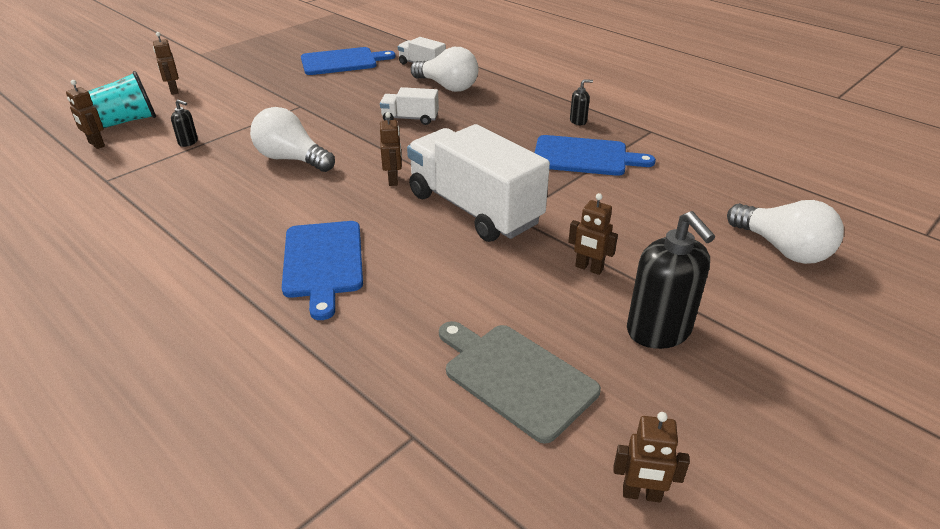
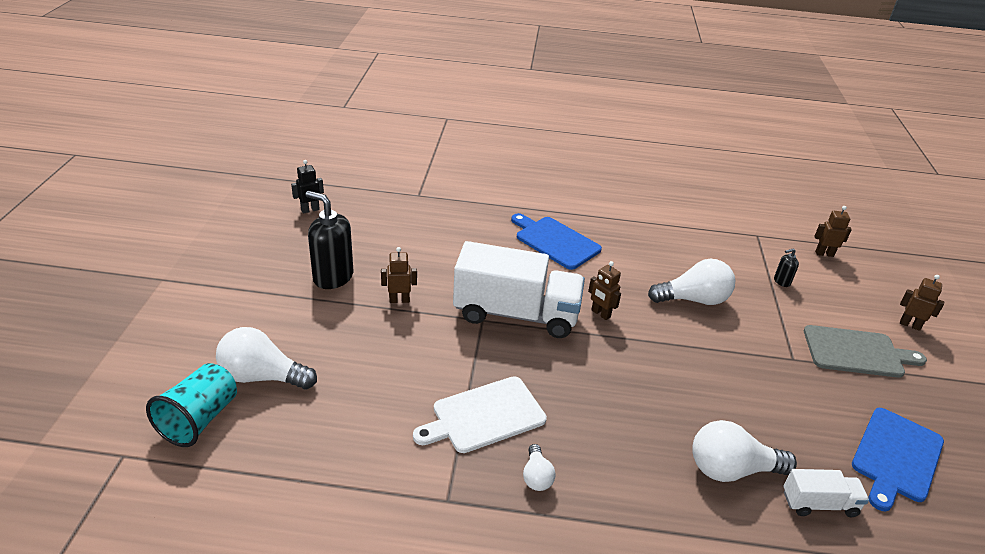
camera: 140 degrees right, 0 degrees up
turquoise cup [88,71,156,128] -> turquoise cup moved to [146,363,237,447]
white truck [380,87,439,125] -> none
grey cutting board [439,321,601,444] -> grey cutting board moved to [804,325,927,378]
blue cutting board [535,135,656,176] -> white cutting board [413,376,547,453]
black soap dispenser [570,79,593,125] -> white light bulb [523,444,556,491]
brown robot [614,412,690,503] -> black robot [291,160,324,214]

